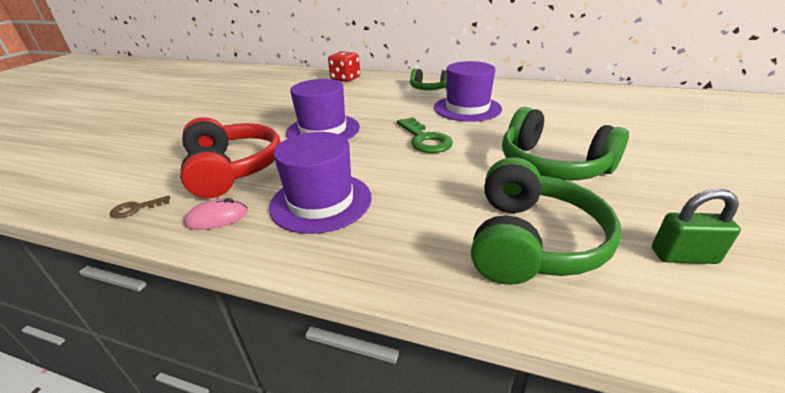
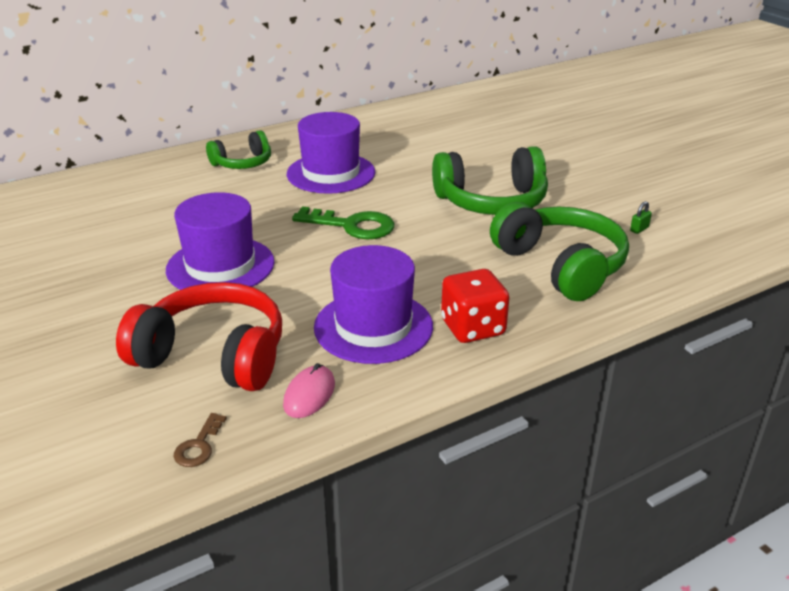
camera: 50 degrees left, 0 degrees up
red dice [328,51,360,82] -> red dice moved to [441,269,509,343]
green padlock [652,189,741,264] -> green padlock [630,201,652,234], size x0.50

